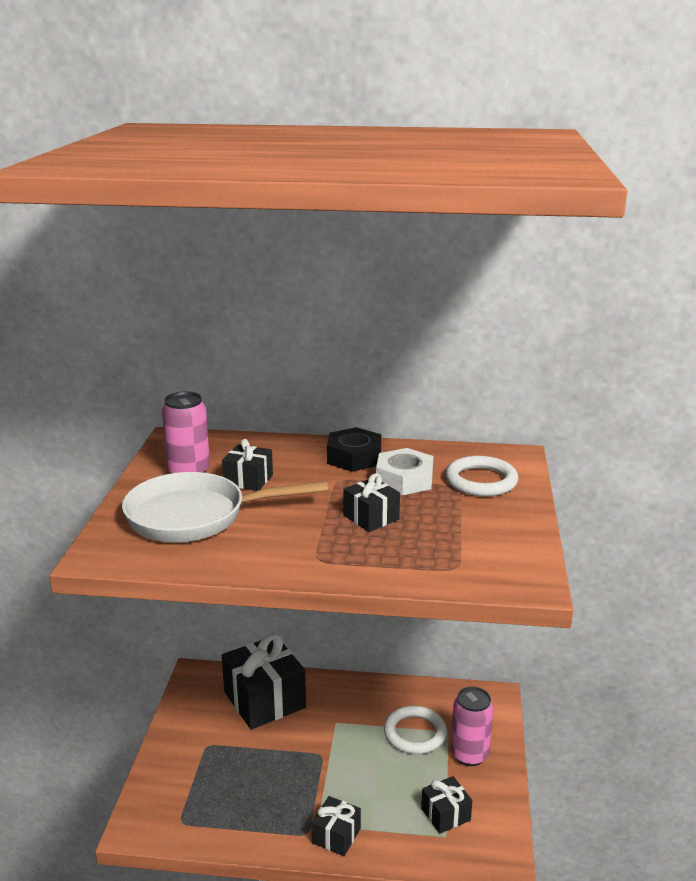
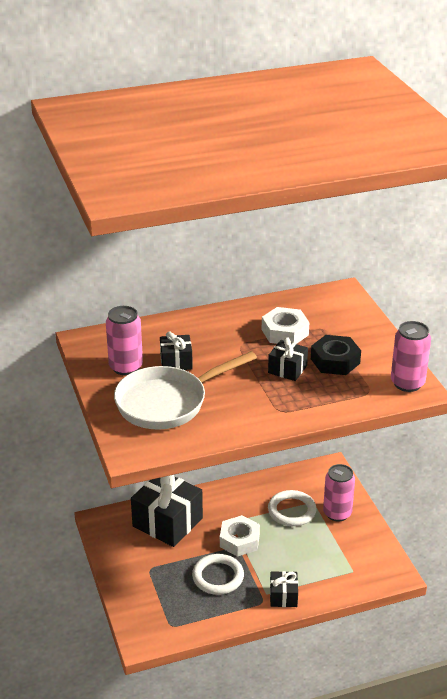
camera: 25 degrees left, 10 degrees up
black nut [327,427,381,472] -> black nut moved to [311,335,361,375]
black gift [421,776,472,834] -> none
white ring [445,456,518,497] -> white ring moved to [192,554,244,595]
none -> white nut [220,515,260,557]
none -> pink can [391,321,431,392]

